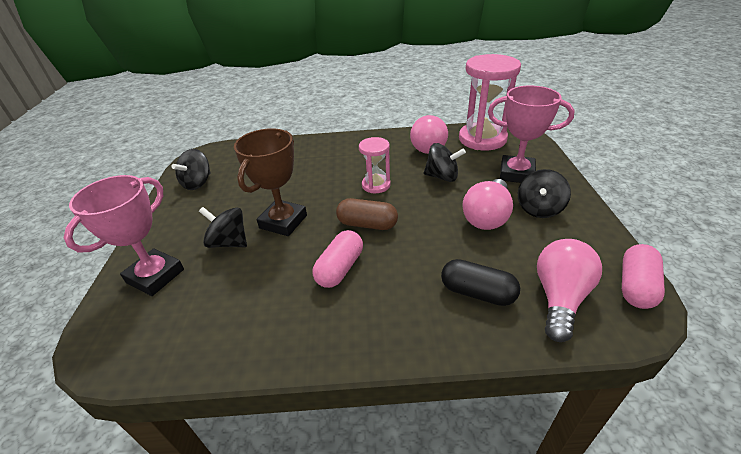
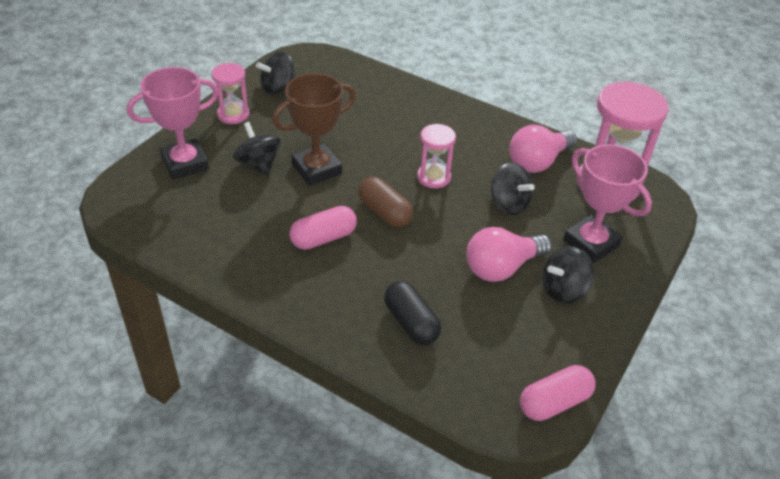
camera: 30 degrees right, 5 degrees up
pink light bulb [537,239,602,342] -> none
none -> pink hourglass [212,63,249,124]

